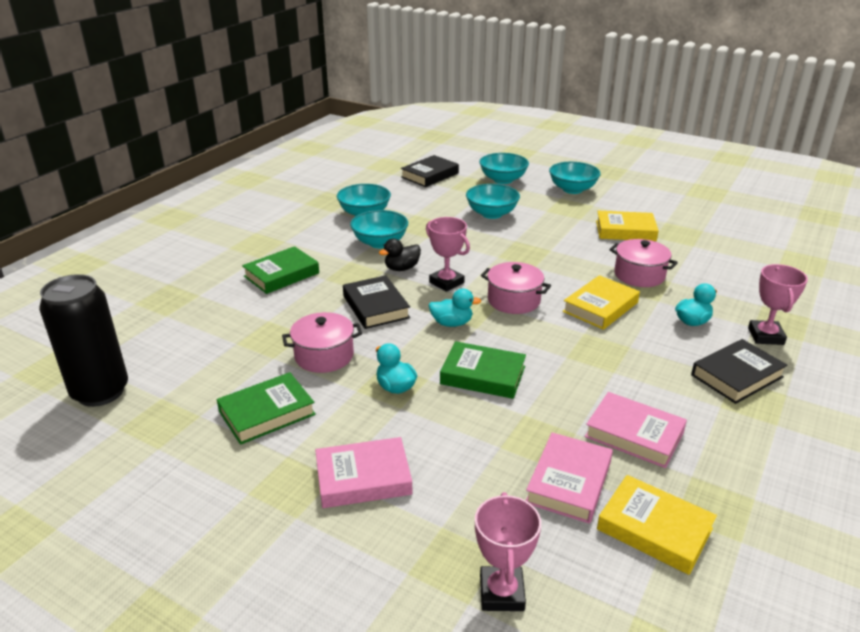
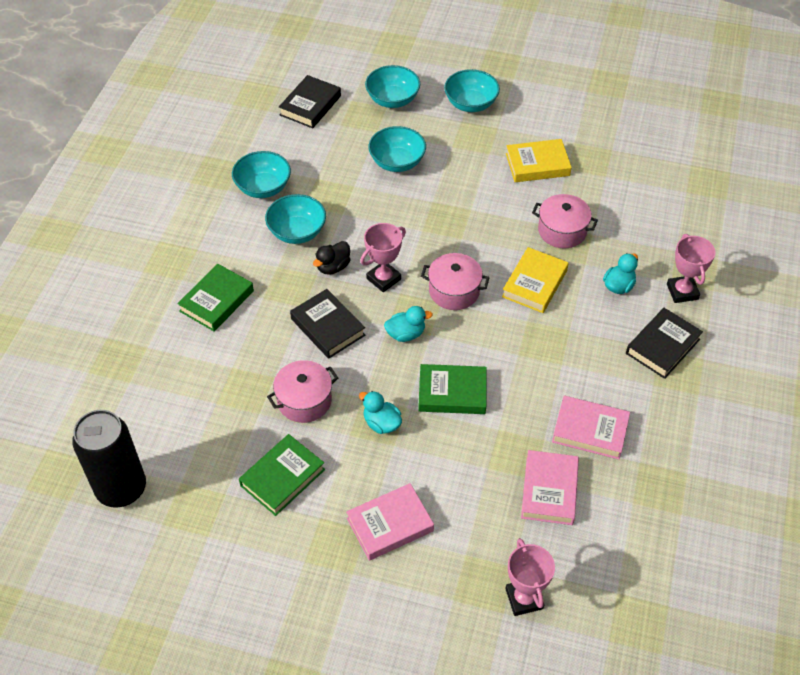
camera: 15 degrees left, 20 degrees up
pink trophy [426,217,470,292] -> pink trophy turned 75 degrees counterclockwise [360,223,406,292]
yellow book [597,475,717,575] -> none

